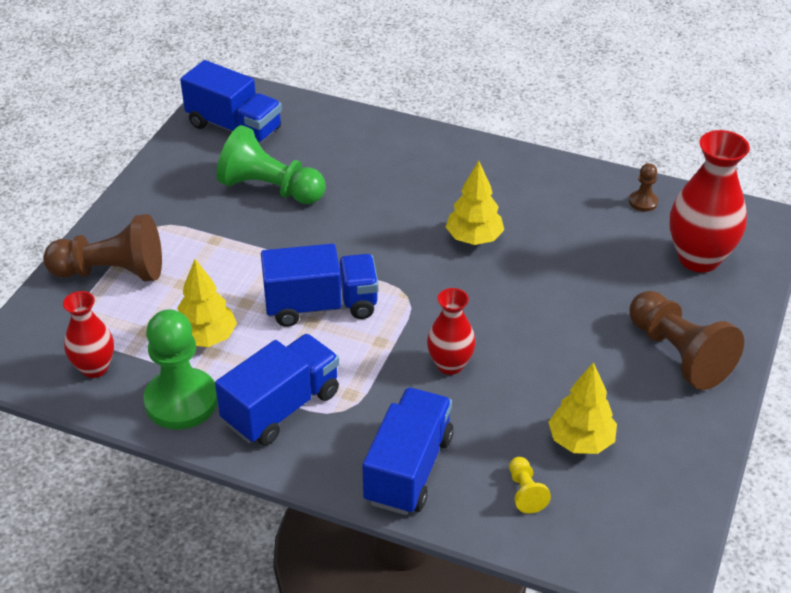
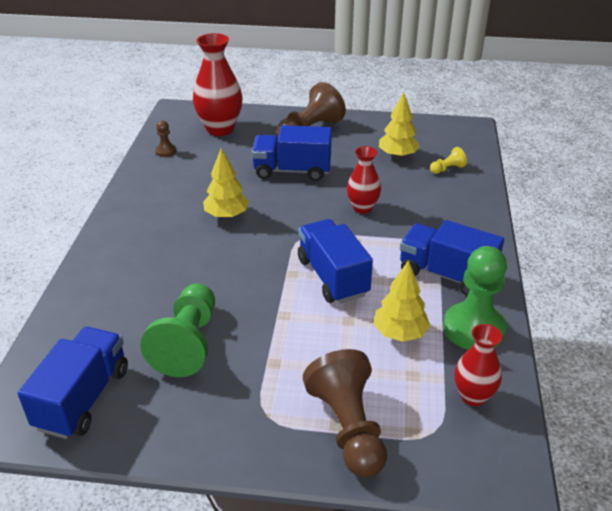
camera: 105 degrees left, 5 degrees down
blue truck [362,388,454,515] -> blue truck moved to [252,125,332,181]

